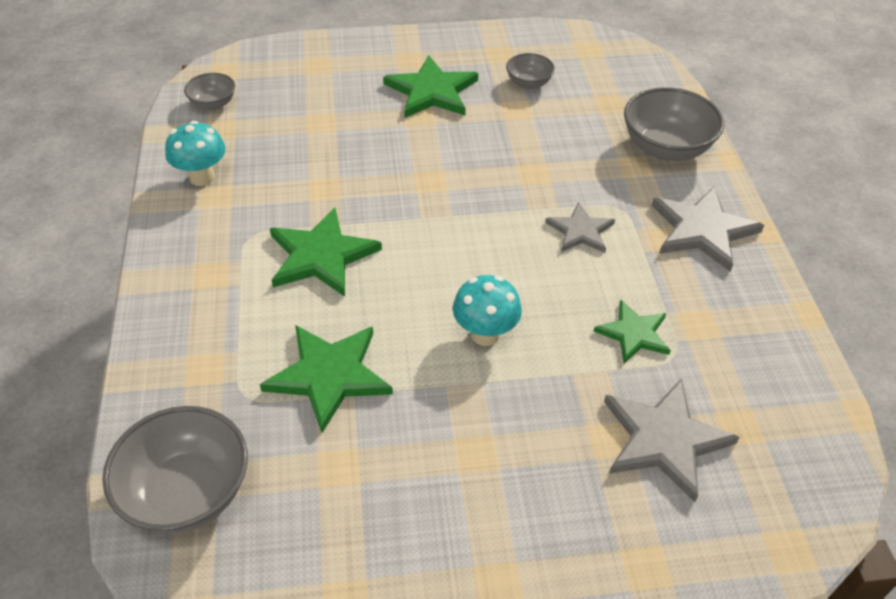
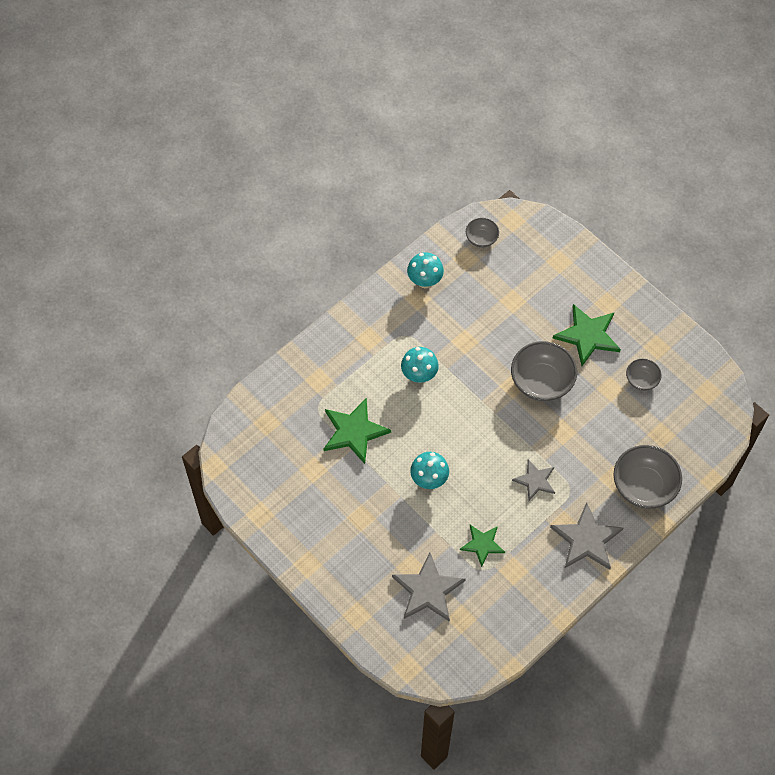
camera: 55 degrees right, 15 degrees up
grey bowl [102,406,248,534] -> grey bowl moved to [511,341,577,402]
green star [270,208,382,297] -> turquoise mushroom [401,347,439,383]

